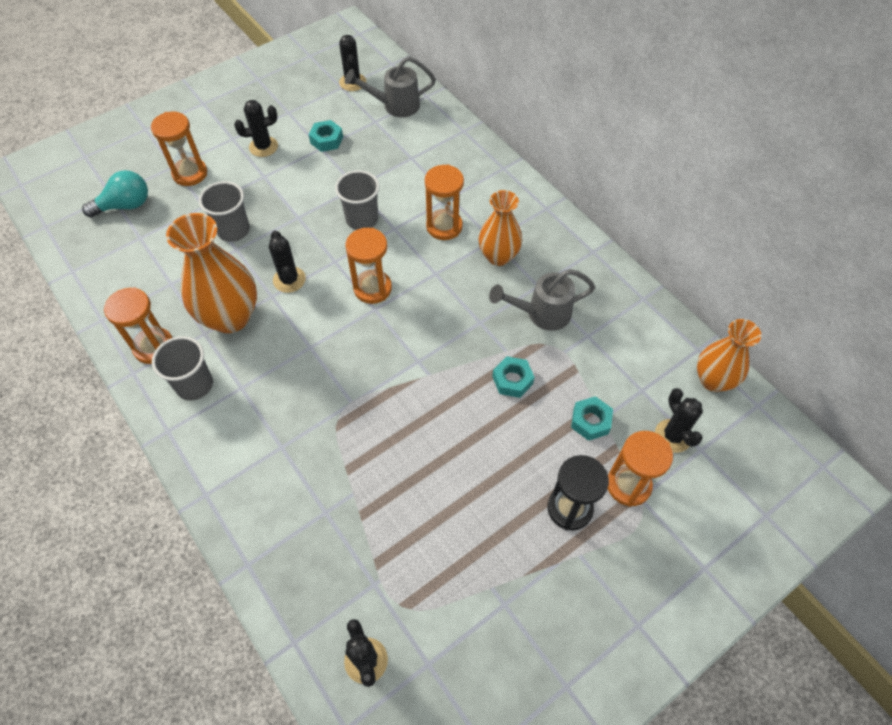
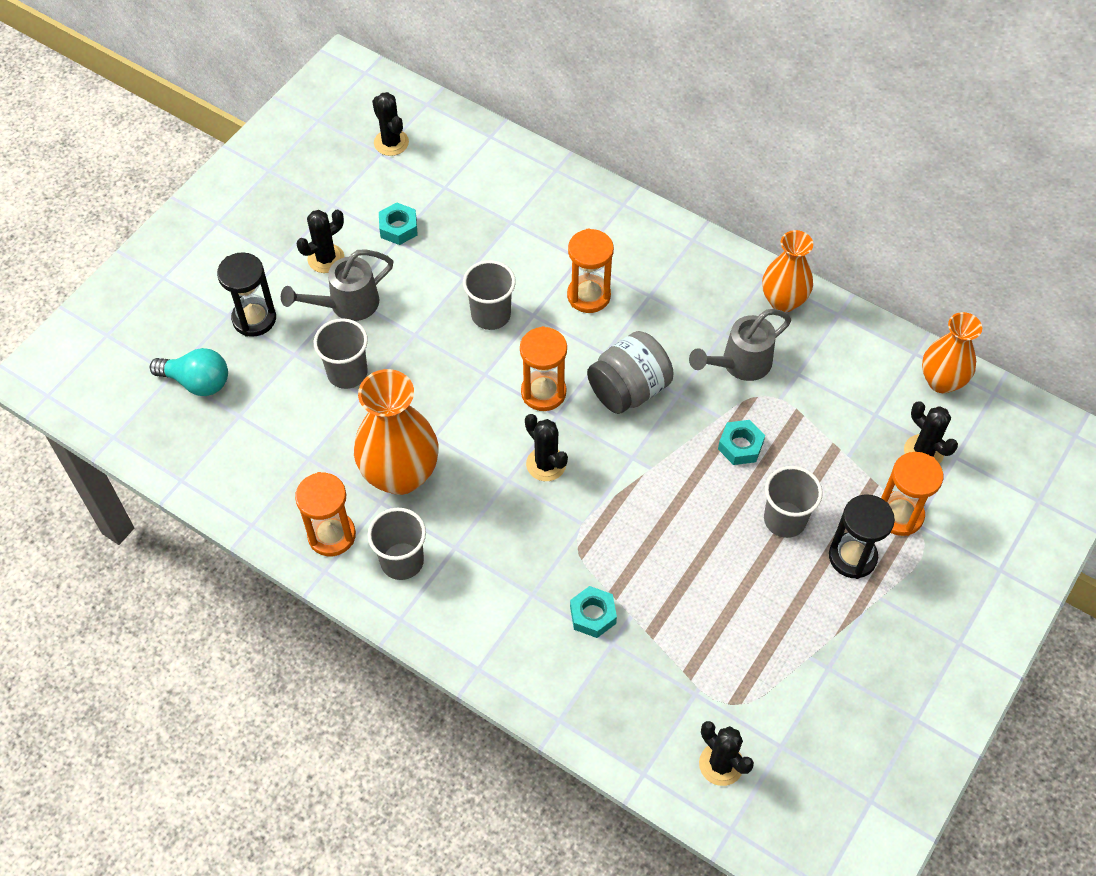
camera: 20 degrees left, 0 degrees up
turquoise light bulb [82,170,148,217] -> turquoise light bulb turned 60 degrees clockwise [150,348,228,396]
orange hourglass [151,112,207,186] -> black hourglass [217,252,276,337]
black cactus [269,231,306,293] -> black cactus moved to [525,414,568,481]
grey watering can [345,56,436,117] -> grey watering can moved to [281,249,394,321]
orange vase [478,190,522,266] -> orange vase moved to [762,230,813,312]
turquoise nut [571,396,613,441] -> turquoise nut moved to [570,586,617,638]
none -> grey jar [587,331,673,414]
none -> grey cup [764,466,823,538]

